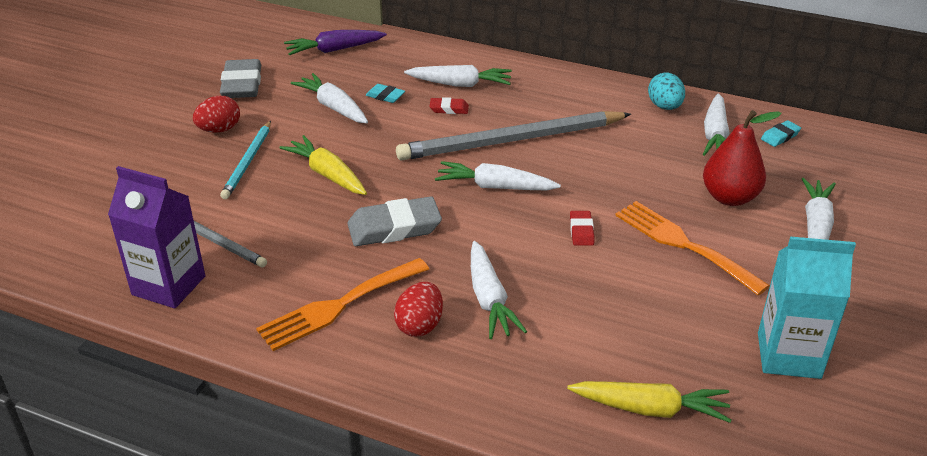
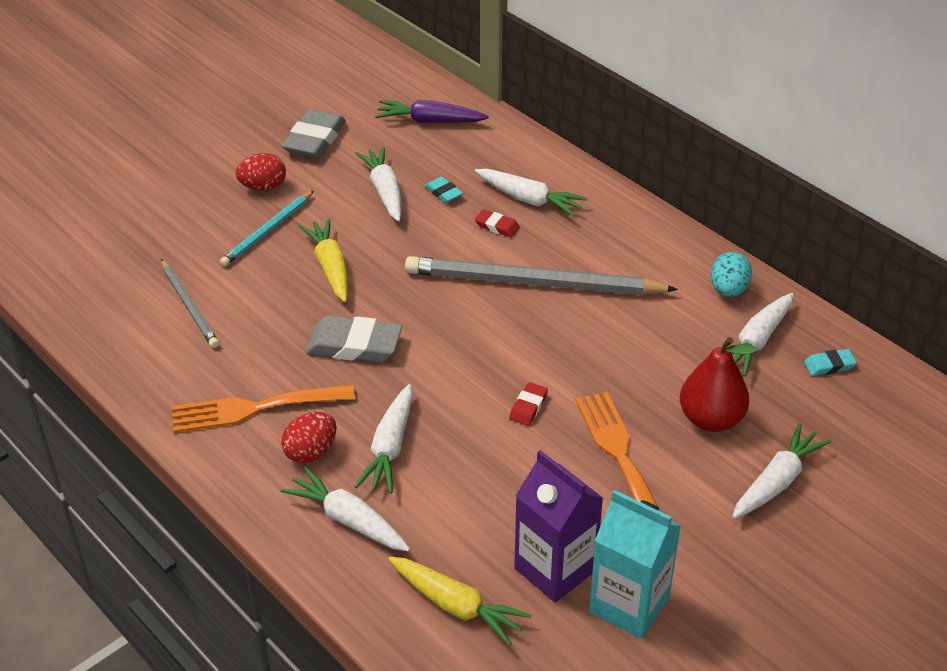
camera: 25 degrees right, 5 degrees up
purple carton [108,166,205,308] -> purple carton moved to [514,450,603,603]
white carrot [435,161,561,190] -> white carrot moved to [281,467,410,552]

